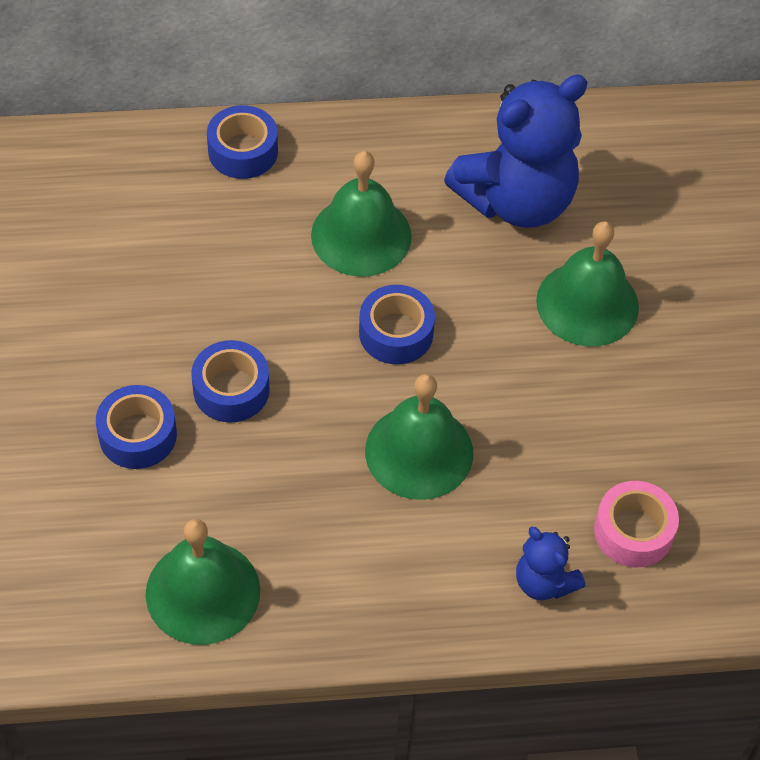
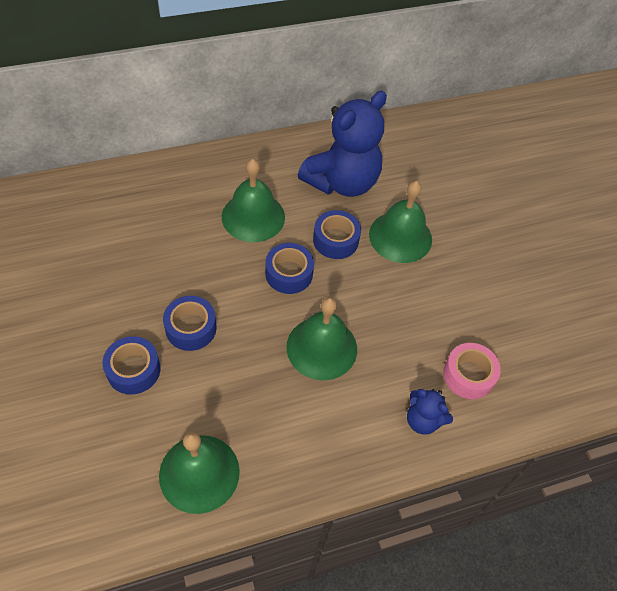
camera: 15 degrees left, 0 degrees up
blue tape [207,105,278,179] -> blue tape moved to [313,210,361,259]

